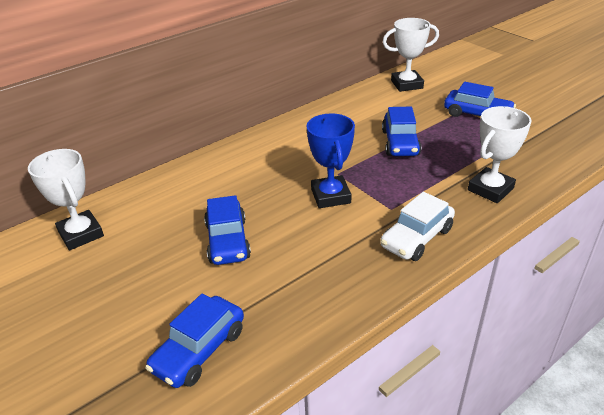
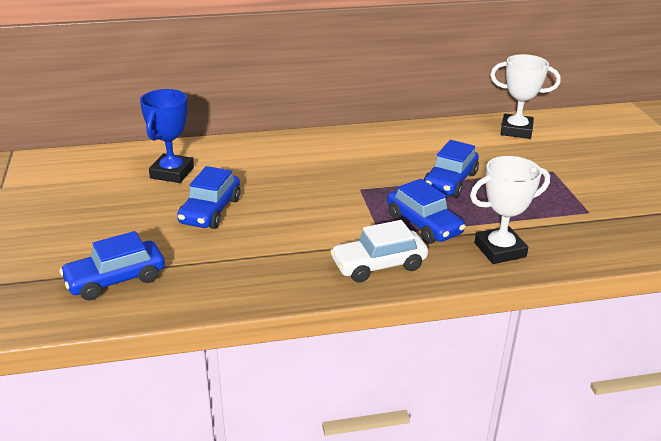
camera: 25 degrees right, 5 degrees down
white trophy [28,149,104,250] -> none
blue trophy [307,113,355,208] -> blue trophy moved to [140,89,194,183]
blue car [444,82,516,117] -> blue car moved to [387,179,466,244]

